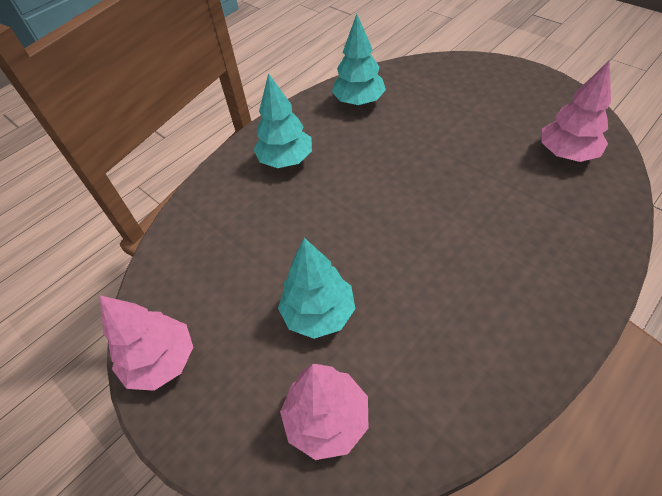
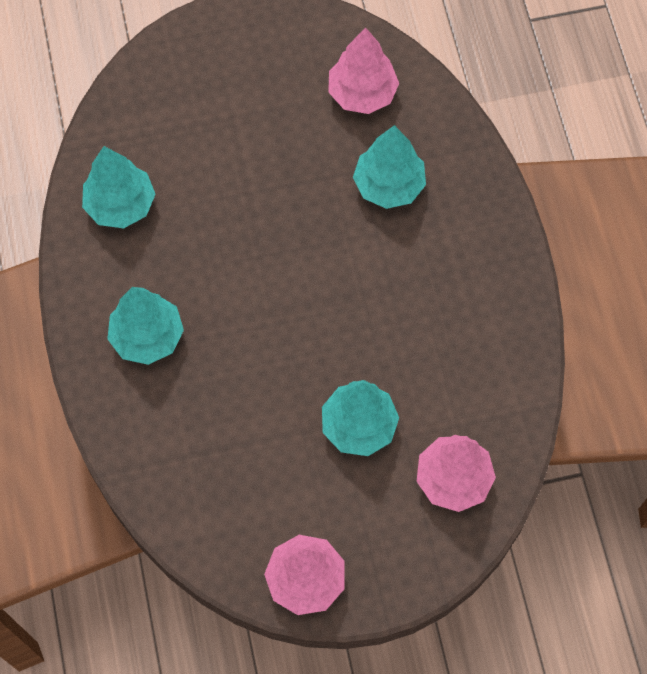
camera: 60 degrees left, 15 degrees up
none -> turquoise tree [353,125,426,209]

